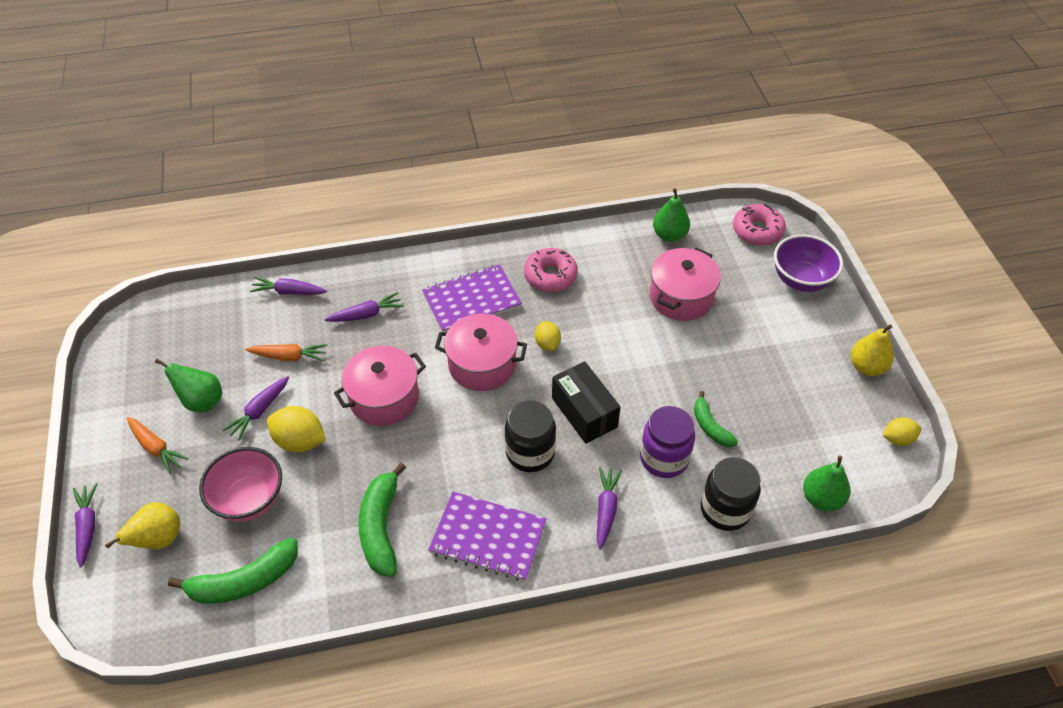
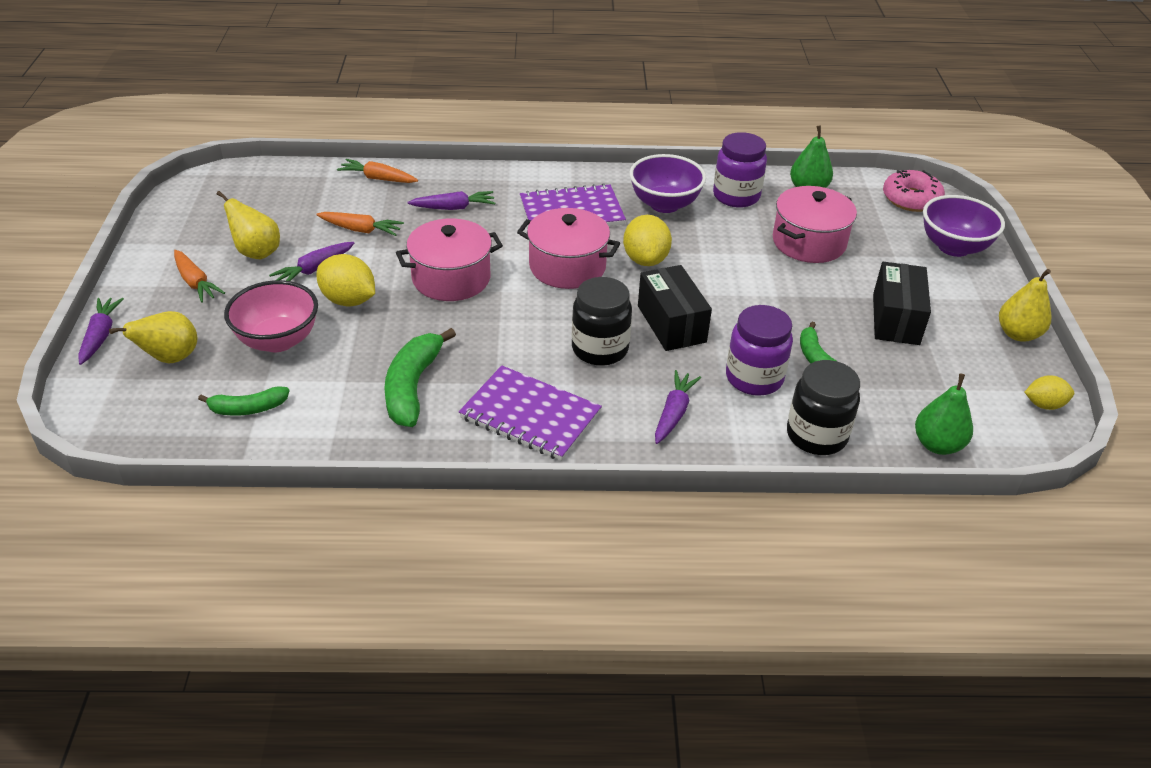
camera: 10 degrees right, 10 degrees down
green pear [155,359,222,412] -> yellow pear [217,191,280,259]
green banana [168,538,298,604] -> green banana [198,386,289,416], size x0.60
purple carrot [250,277,327,295] -> orange carrot [337,159,418,183]
pink donut [524,248,578,292] -> purple bowl [629,154,706,213]
yellow lemon [535,321,561,351] -> yellow lemon [623,215,672,266], size x1.61
none -> purple jar [713,132,767,208]
none -> black box [873,262,931,345]

